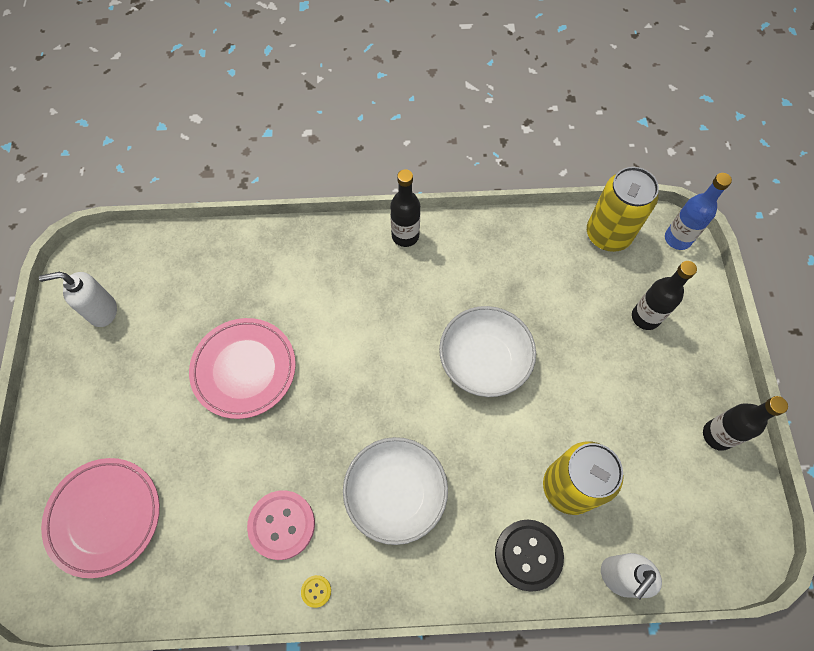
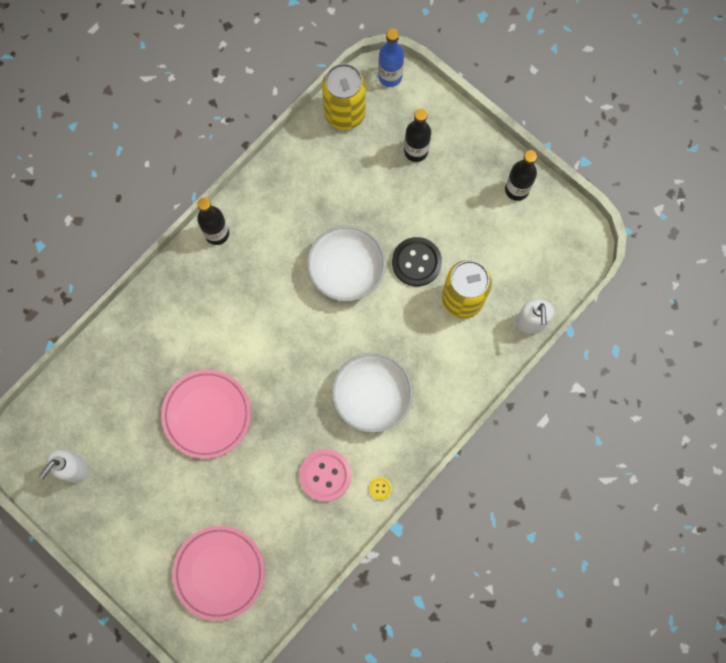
camera: 45 degrees left, 10 degrees up
black button [495,520,564,592] -> black button moved to [392,237,442,286]

